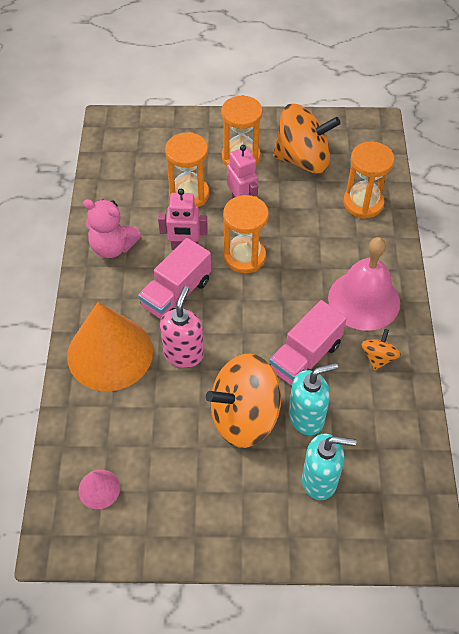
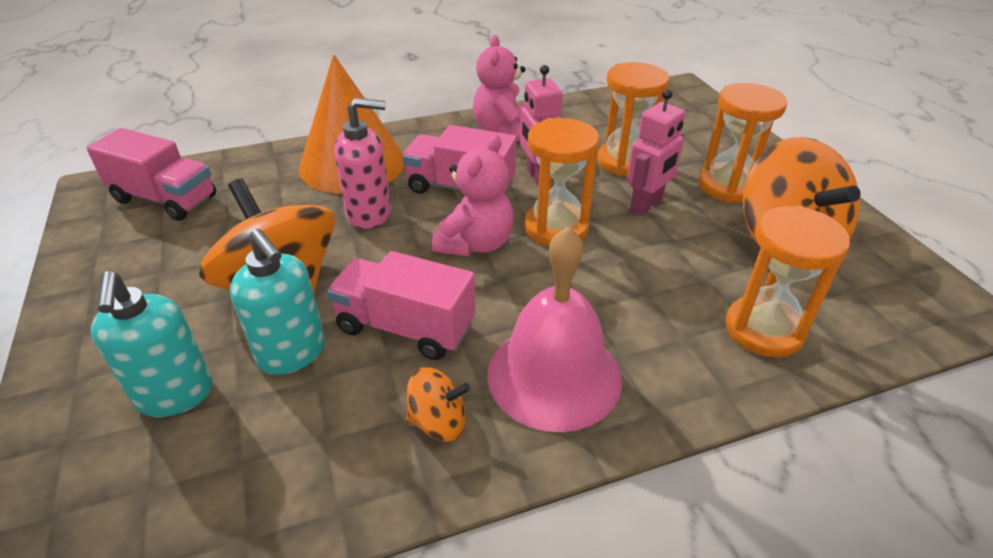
camera: 70 degrees right, 15 degrees down
pink cone [78,470,120,509] -> pink truck [87,128,216,221]
none -> pink teddy bear [432,134,514,257]

